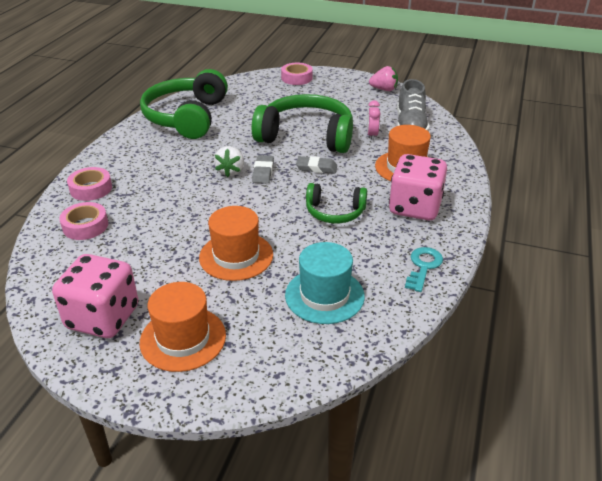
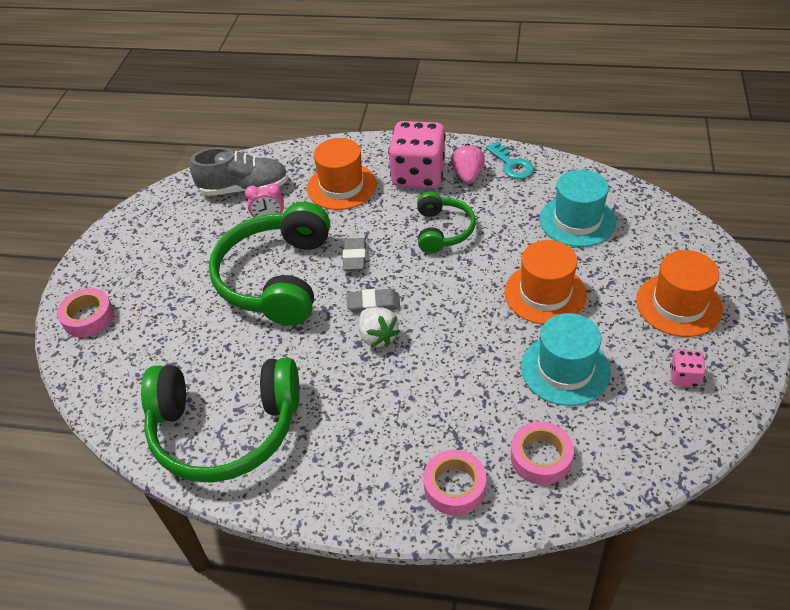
camera: 95 degrees left, 10 degrees up
pink dice [52,254,138,338] -> pink dice [670,349,706,387], size x0.44
white strawberry [214,146,244,177] -> white strawberry turned 60 degrees clockwise [359,307,400,347]
pink strawberry [369,66,398,91] -> pink strawberry moved to [451,143,485,184]
turquoise key [405,247,443,292] -> turquoise key turned 135 degrees counterclockwise [486,141,534,179]
none -> turquoise hat [521,313,611,406]

